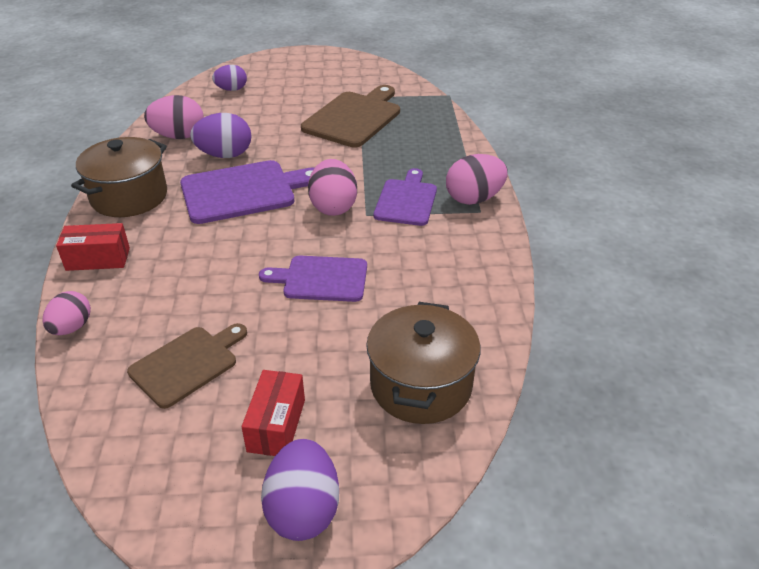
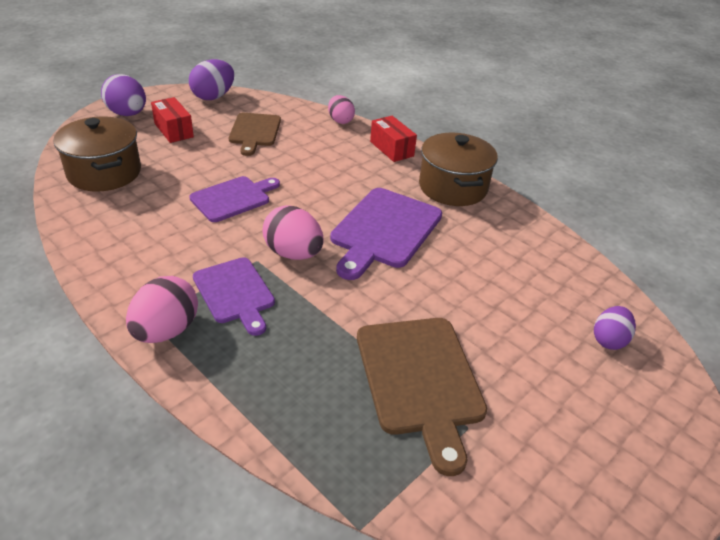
camera: 135 degrees right, 0 degrees up
red box [56,223,130,271] -> red box turned 75 degrees counterclockwise [370,116,417,162]
pink egg [144,95,204,139] -> none
purple egg [190,113,252,158] -> purple egg moved to [189,59,234,100]

